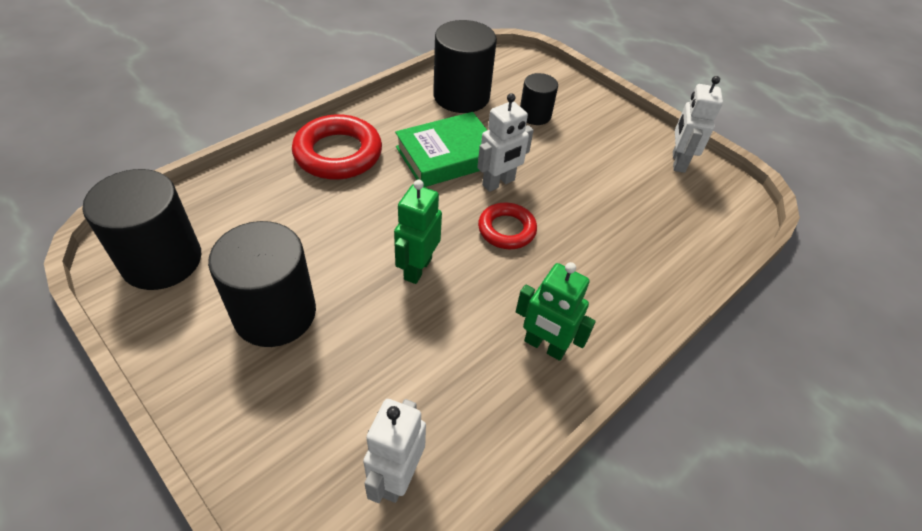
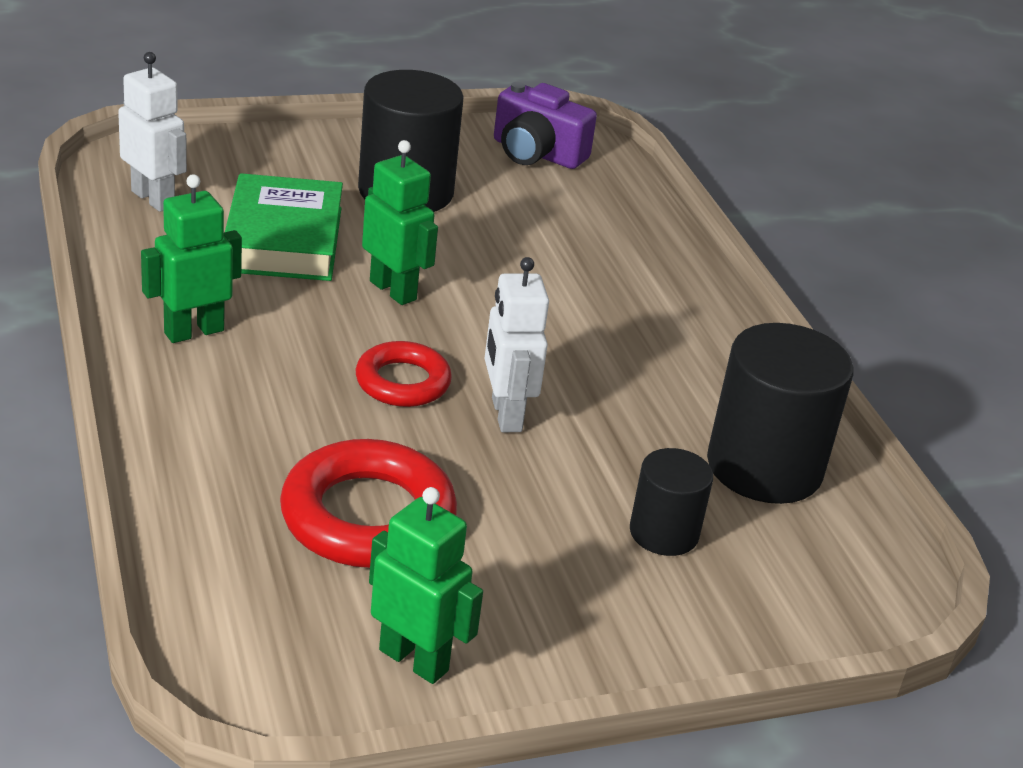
camera: 115 degrees right, 15 degrees down
black cylinder [82,169,201,290] -> purple camera [494,82,597,169]
red ring [292,114,382,180] -> red ring moved to [280,439,457,568]
green book [395,112,487,187] -> green book moved to [225,173,343,281]
white robot [673,76,723,173] -> green robot [369,487,483,684]

